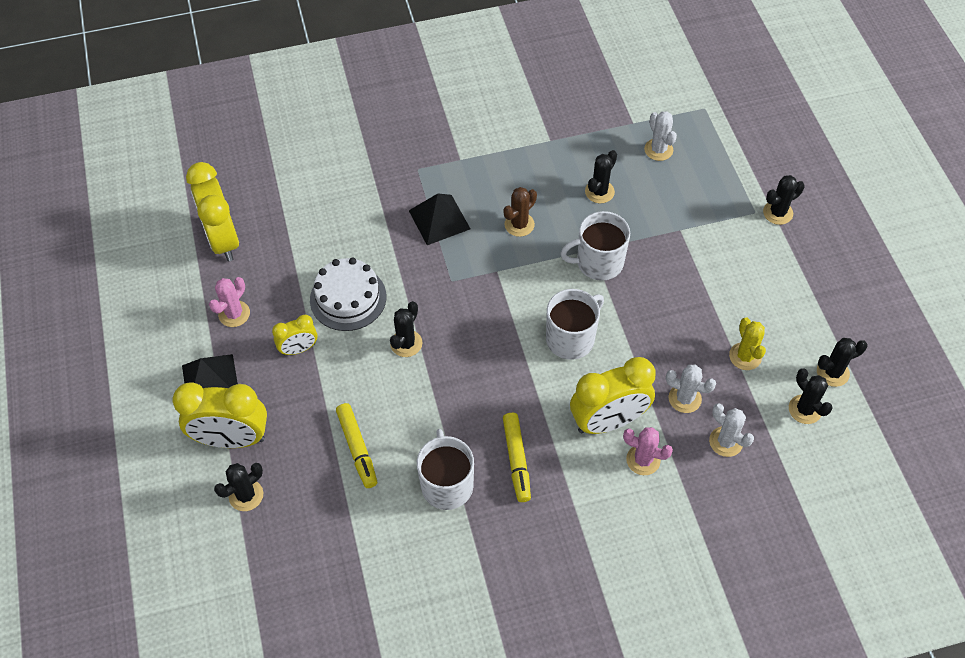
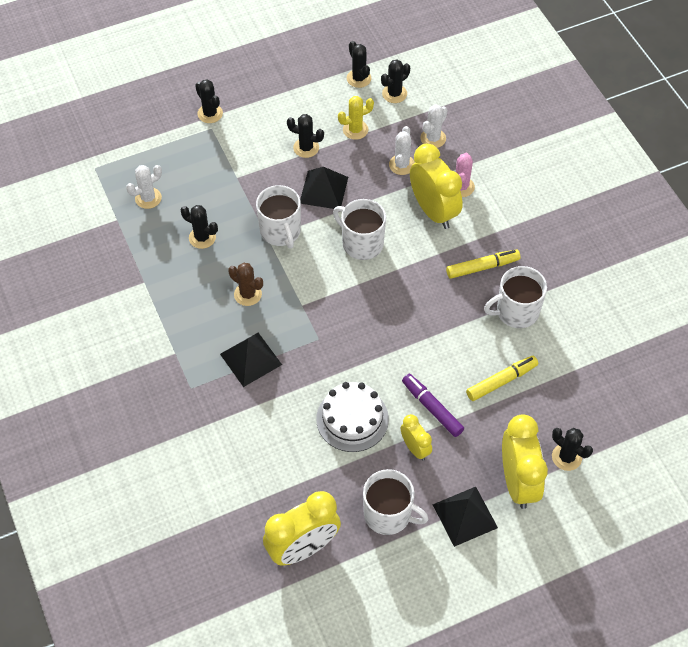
camera: 100 degrees left, 0 degrees up
pink cactus [209,277,250,327] -> white mug [363,469,428,535]
black cactus [390,301,422,357] -> black cactus moved to [287,114,324,158]
none -> black pyramid [300,167,348,209]
none -> purple marker [402,374,464,437]

